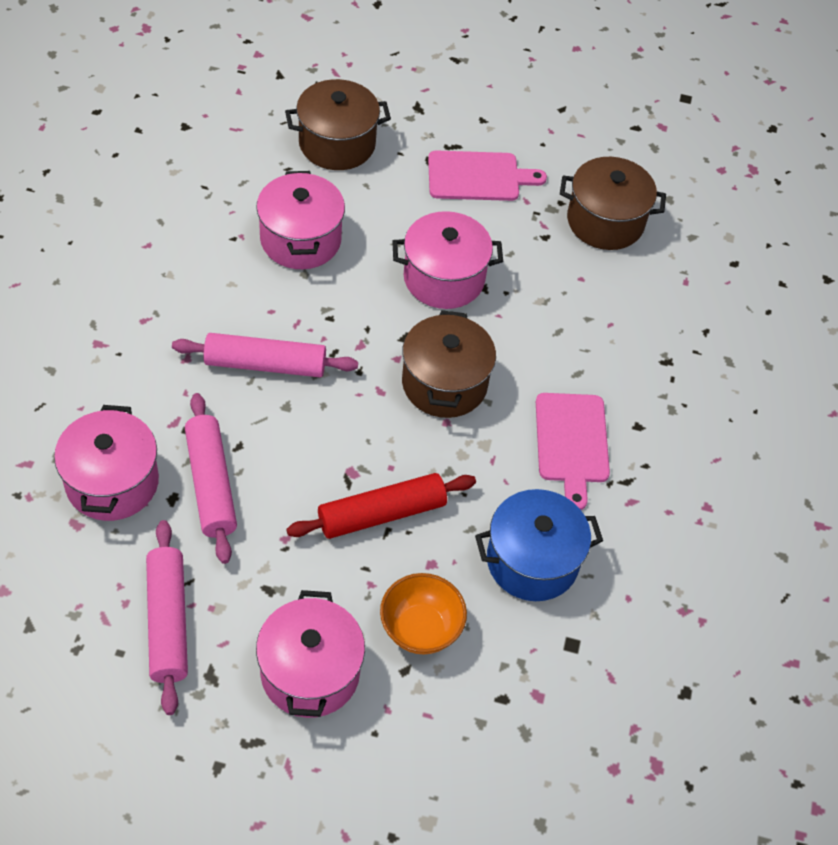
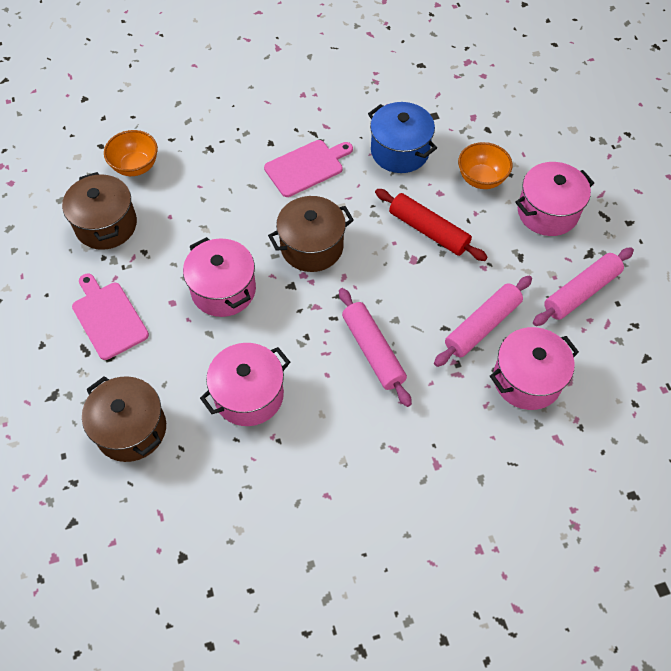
camera: 115 degrees left, 5 degrees up
none -> orange bowl [104,130,158,176]

